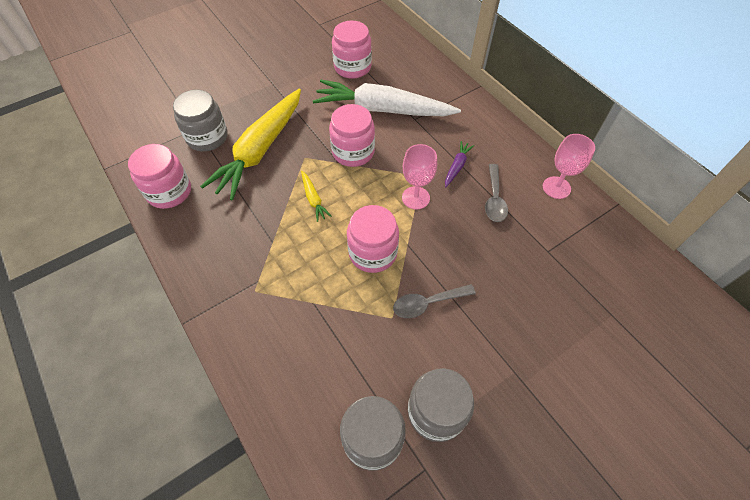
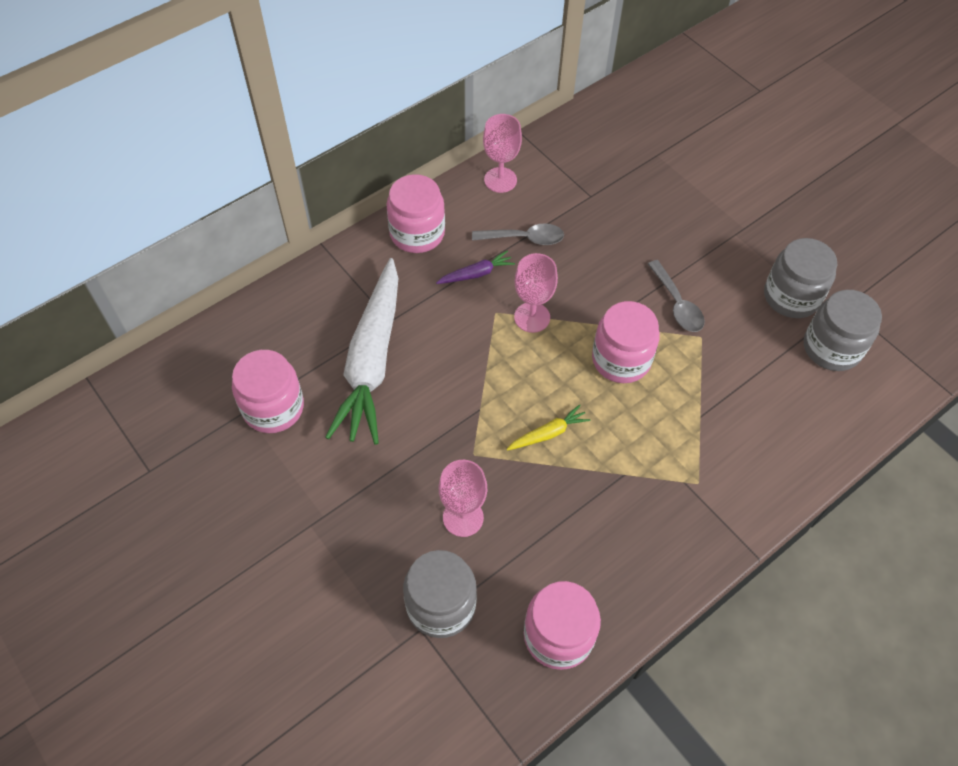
camera: 95 degrees left, 0 degrees up
yellow carrot [200,89,301,200] -> pink goblet [439,460,487,537]
pink jar [329,104,375,167] -> pink jar moved to [386,174,445,253]
purple carrot [445,141,474,187] -> purple carrot turned 135 degrees clockwise [436,251,515,284]

